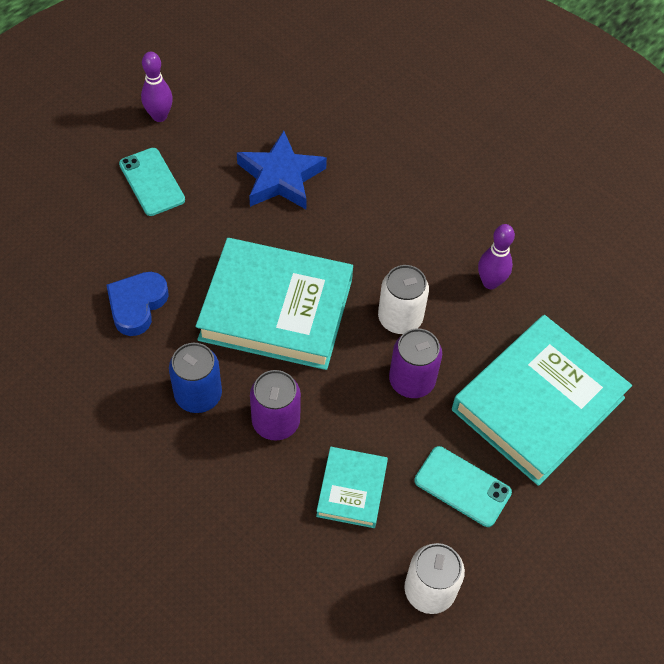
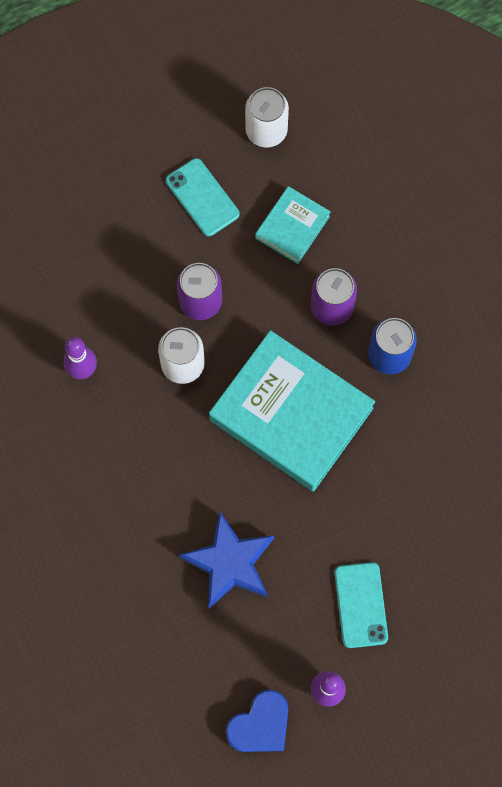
camera: 155 degrees left, 15 degrees up
blue heart [106,272,169,336] -> blue heart moved to [225,689,288,752]
turquoise book [452,315,632,486] -> none

